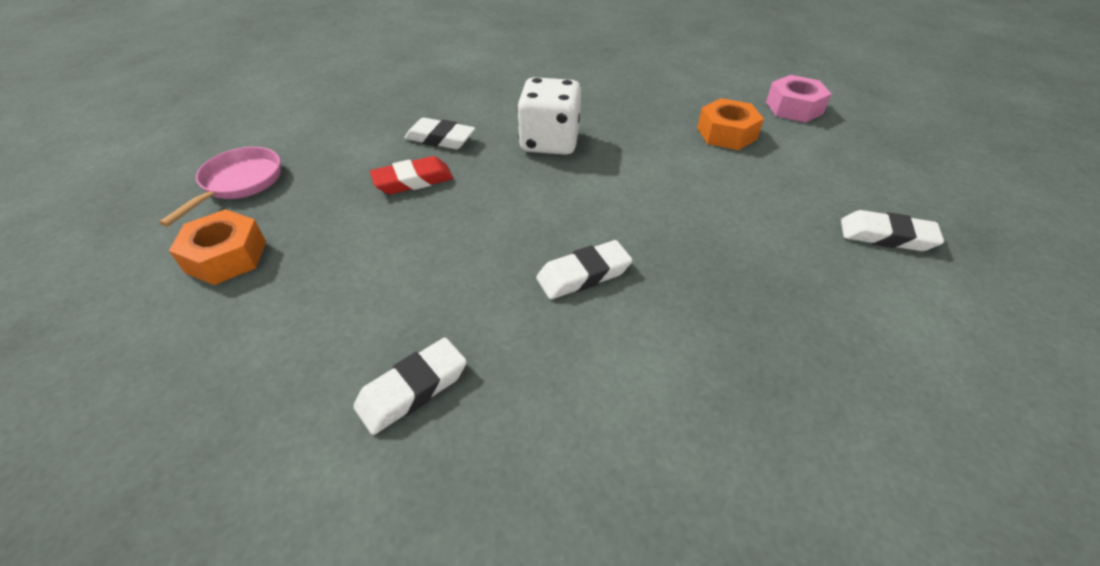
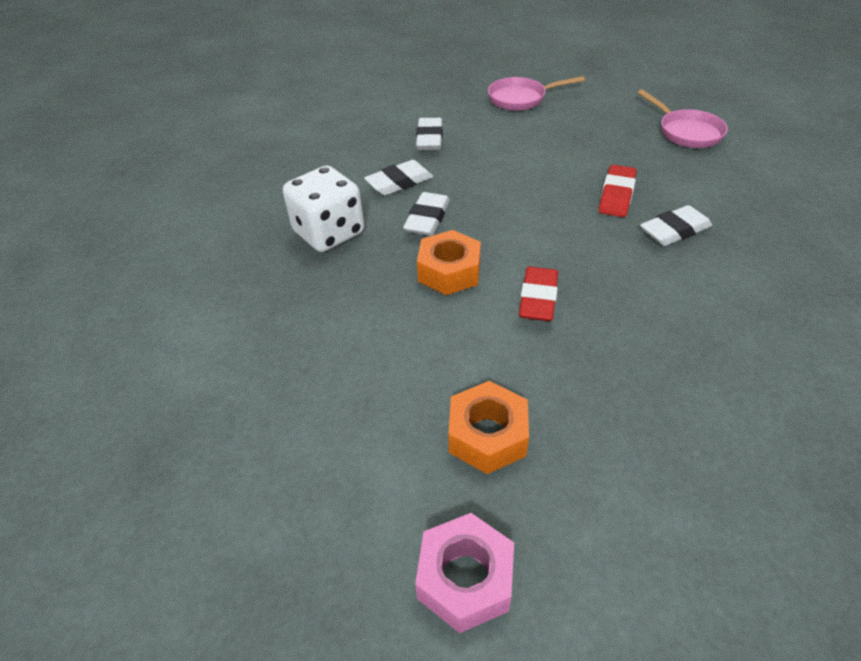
camera: 135 degrees right, 0 degrees up
orange nut [169,209,266,285] -> orange nut moved to [417,230,481,295]
white dice [517,77,581,155] -> white dice moved to [283,165,364,252]
white eraser [841,210,944,251] -> white eraser moved to [364,160,433,195]
none -> pink pan [488,76,585,111]
none -> red eraser [519,267,558,321]

